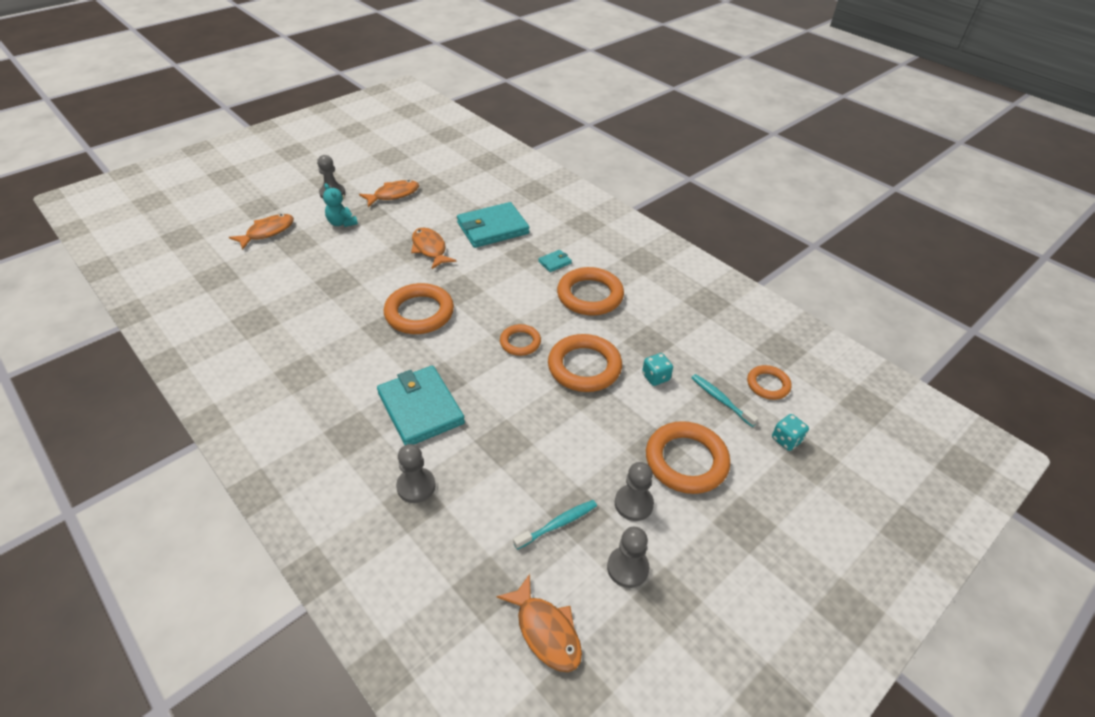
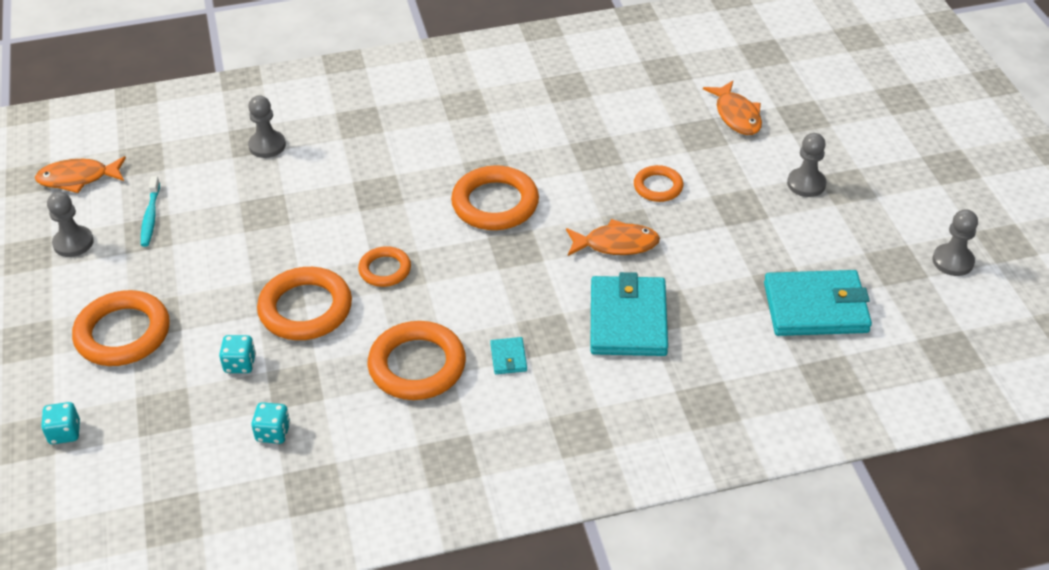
camera: 120 degrees right, 0 degrees up
turquoise teddy bear [323,183,358,227] -> none
orange fish [359,180,419,207] -> none
turquoise wallet [377,365,465,445] -> turquoise wallet moved to [764,270,872,336]
grey pawn [615,462,654,521] -> grey pawn moved to [932,209,978,276]
turquoise toothbrush [691,374,759,427] -> none
orange ring [747,365,791,400] -> orange ring moved to [634,165,684,202]
none -> turquoise dice [251,402,290,444]

